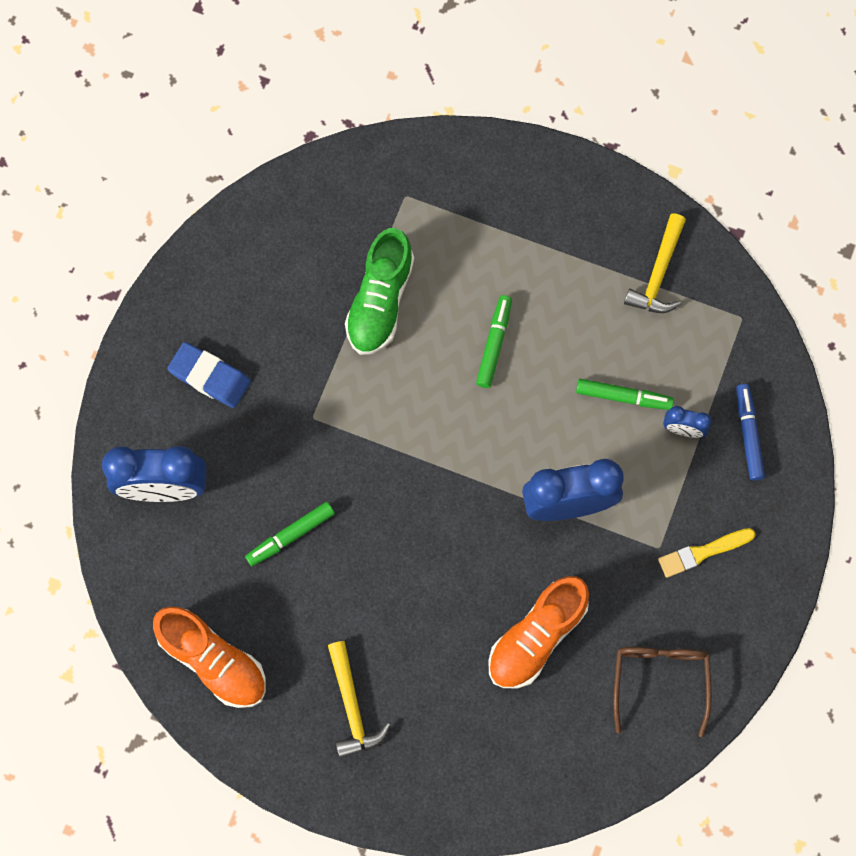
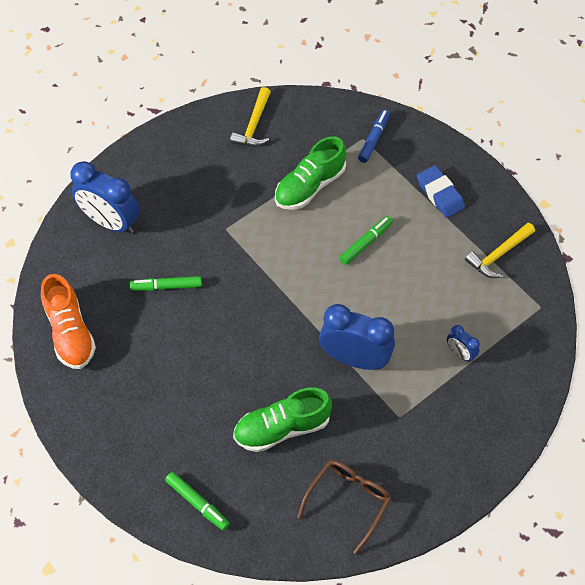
camera: 30 degrees right, 15 degrees down
blue eraser [167,342,251,408] -> blue eraser moved to [417,165,465,218]
yellow hammer [328,641,391,759] -> yellow hammer moved to [230,87,271,147]
orange shoe [488,576,589,688] -> green shoe [233,387,332,452]
green marker [576,379,674,410] -> green marker moved to [165,472,230,531]
yellow brush [658,528,755,578] -> none
blue marker [736,384,765,481] -> blue marker moved to [358,109,390,163]

